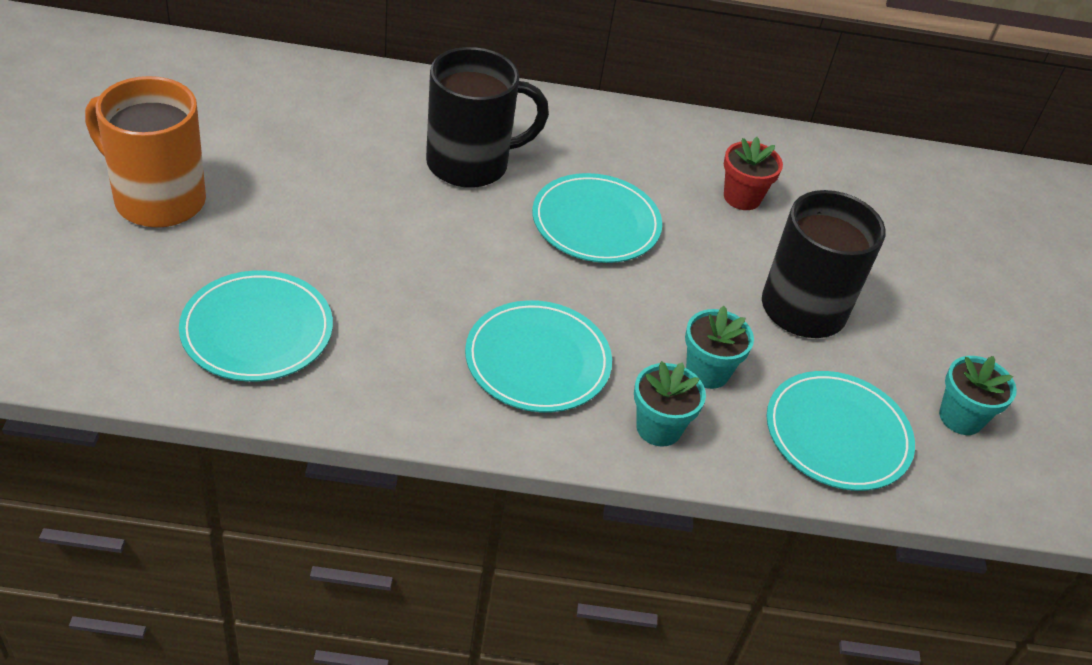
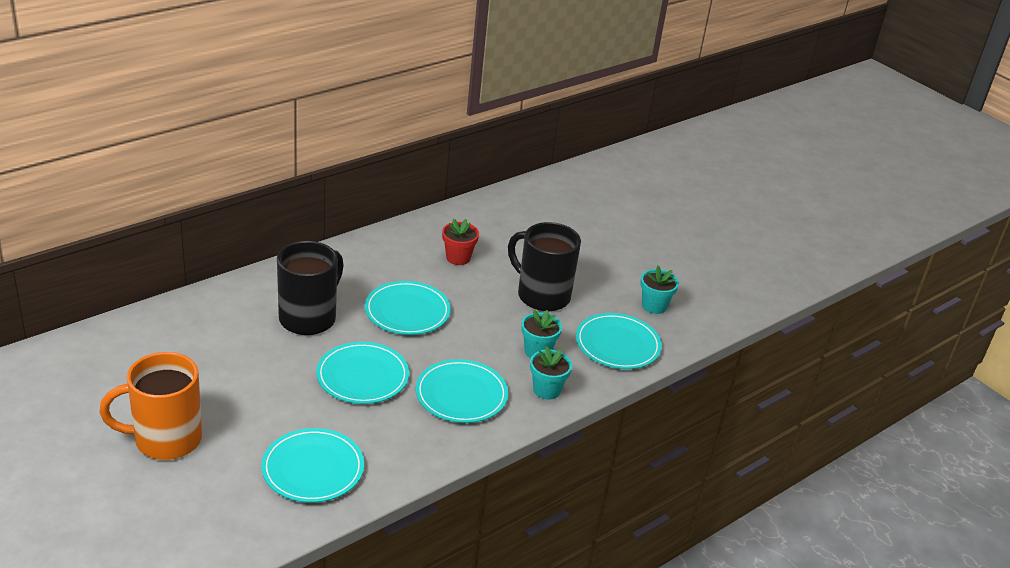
camera: 40 degrees left, 10 degrees down
none -> turquoise plate [316,342,409,404]

